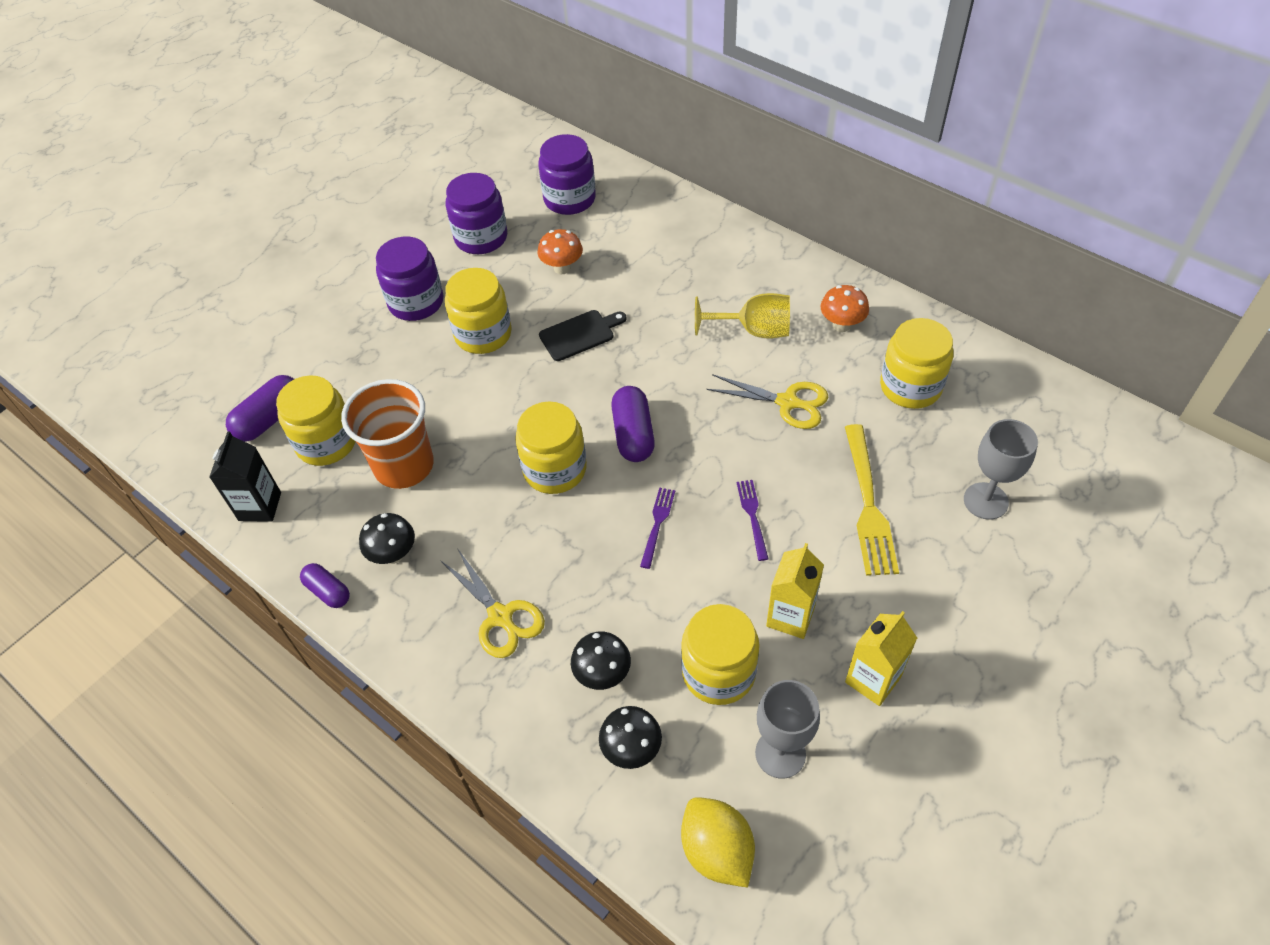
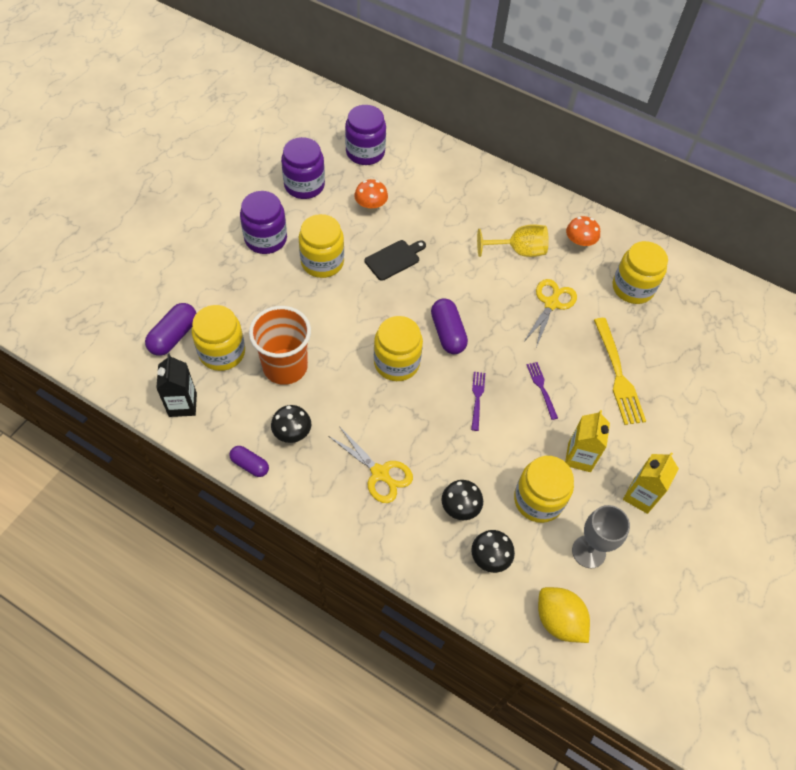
camera: 15 degrees left, 5 degrees up
yellow scissors [707,374,828,429] -> yellow scissors turned 75 degrees counterclockwise [523,279,577,347]
grey goblet [964,419,1038,520] -> none

